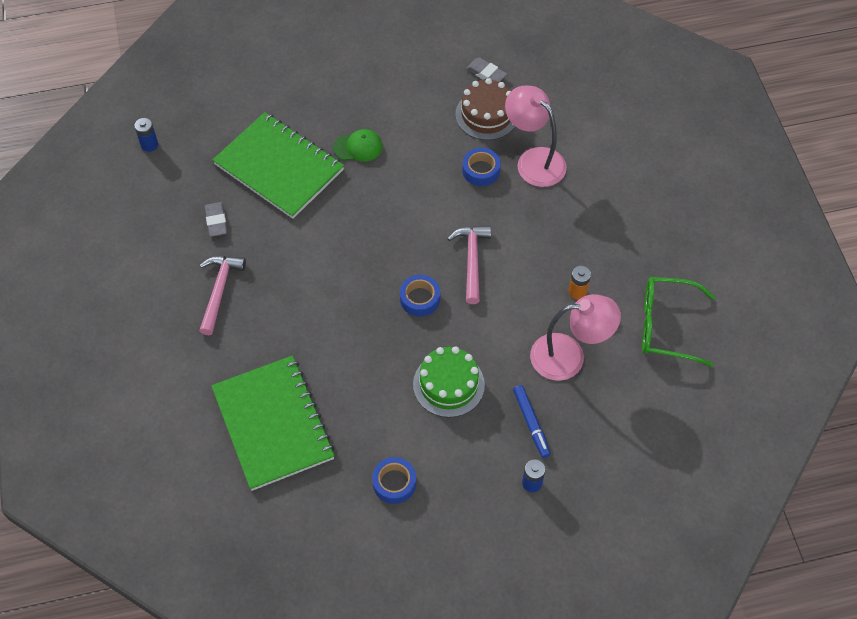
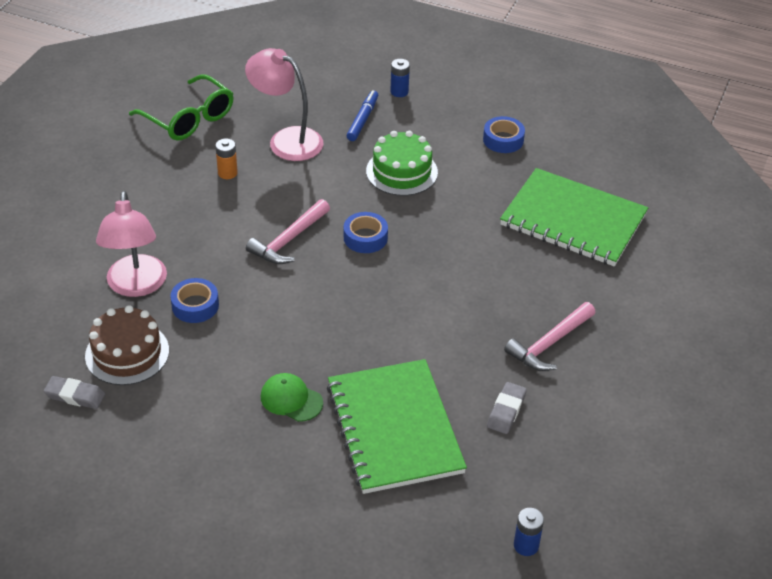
camera: 145 degrees left, 15 degrees down
green notebook [211,356,335,491] -> green notebook turned 75 degrees counterclockwise [500,168,648,266]
grey eraser [466,57,507,82] -> grey eraser turned 60 degrees counterclockwise [44,376,105,409]

